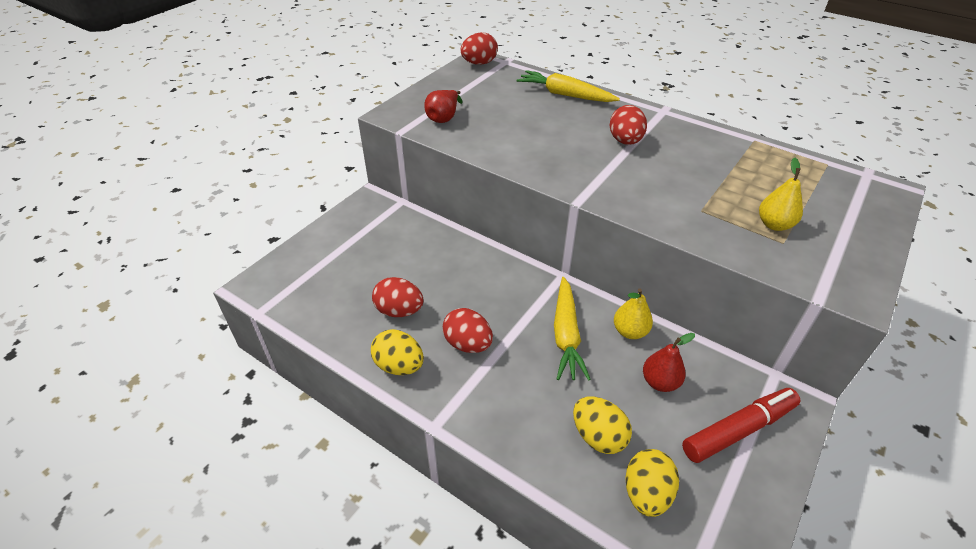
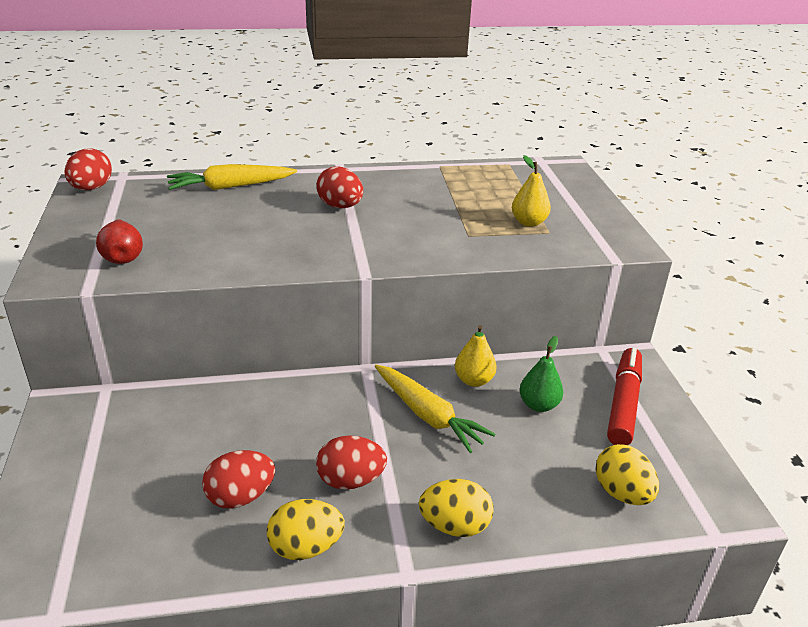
camera: 45 degrees left, 10 degrees down
yellow egg [573,396,632,454] -> yellow egg moved to [419,479,494,537]
red pear [643,333,695,392] -> green pear [519,336,563,412]

